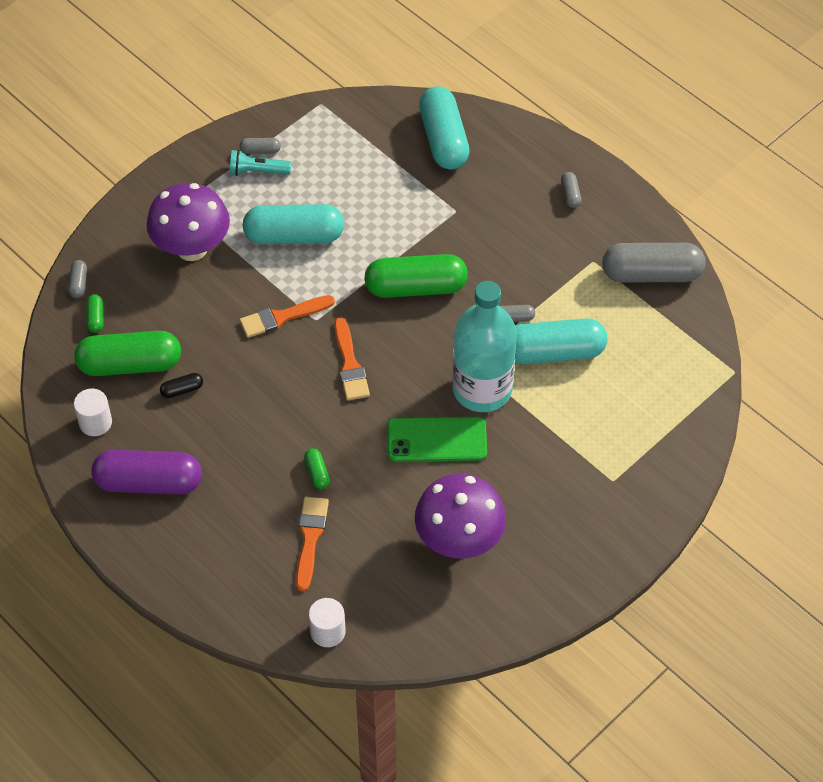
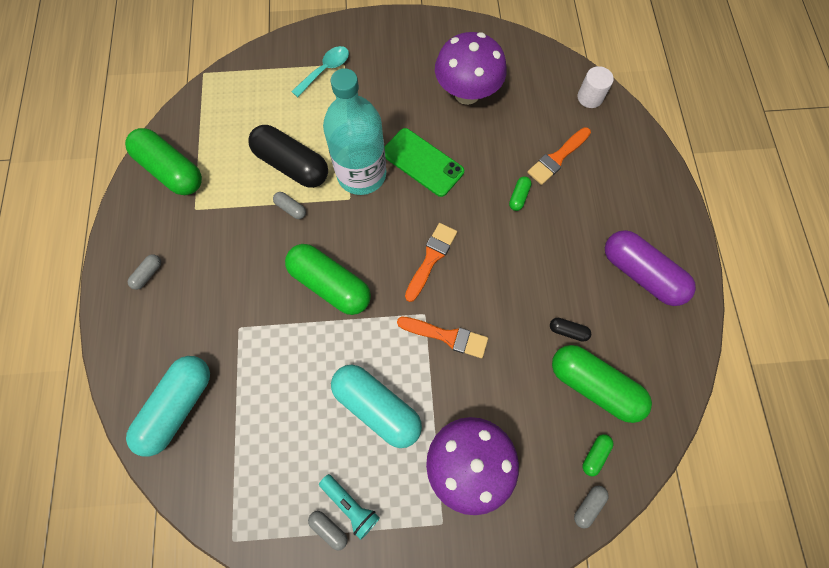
camera: 140 degrees left, 15 degrees up
white cylinder [74,389,112,436] -> none
turquoise capsule [515,318,607,364] -> black capsule [248,125,328,188]
grey capsule [602,243,705,283] -> green capsule [125,128,202,195]
none -> turquoise spoon [291,46,349,97]

